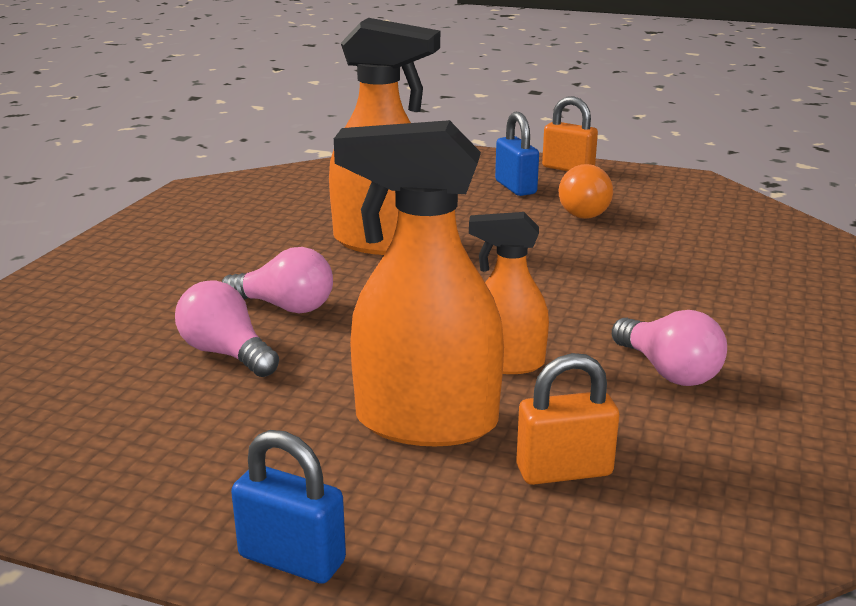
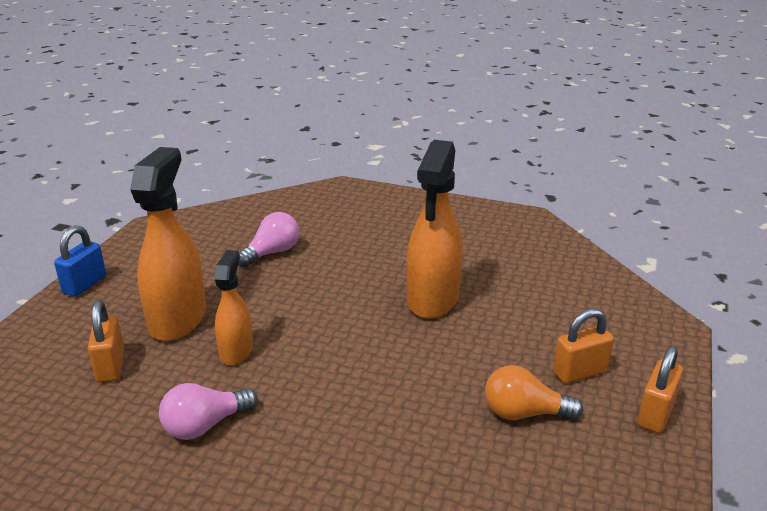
camera: 90 degrees right, 5 degrees up
pink light bulb [222,247,333,314] -> none
blue padlock [495,112,539,196] -> orange padlock [553,308,614,383]

